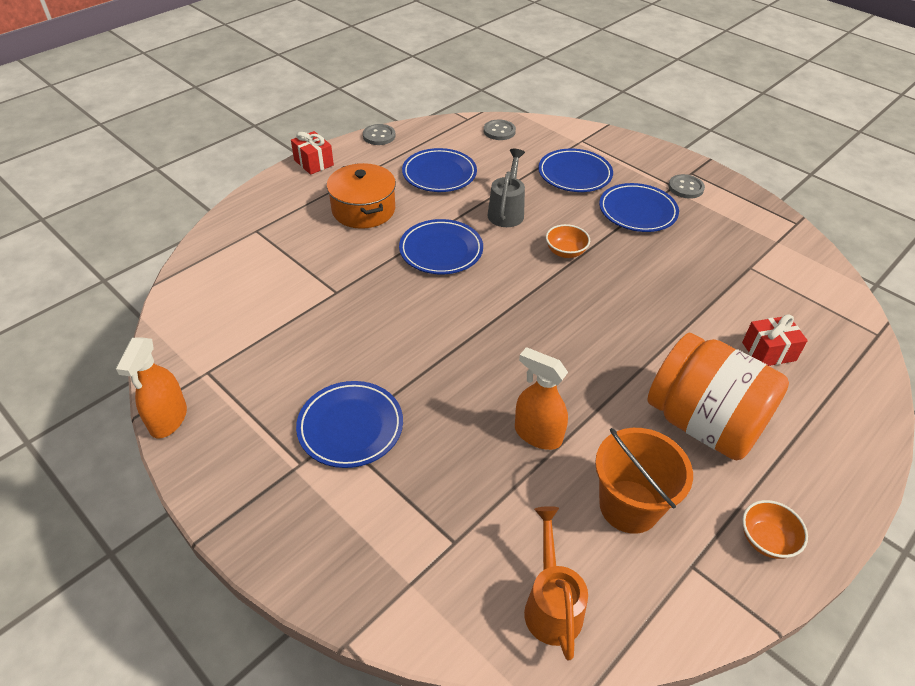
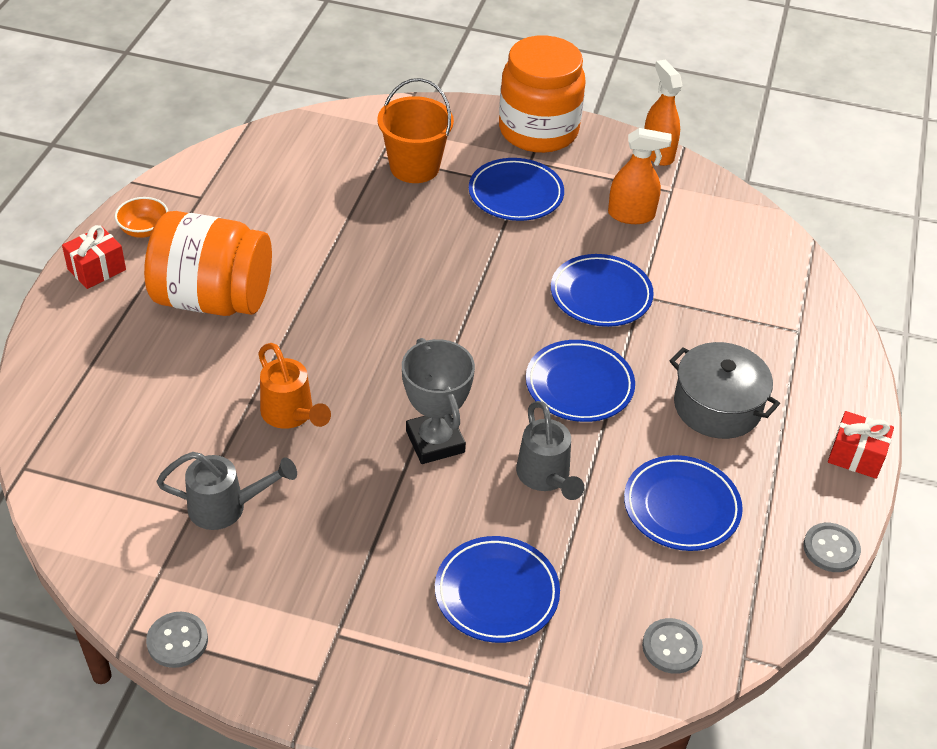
camera: 150 degrees right, 0 degrees up
orange pot [327,163,396,229] -> grey pot [669,342,780,439]
orange spray bottle [515,347,568,450] -> orange spray bottle moved to [608,128,672,224]
orange watering can [524,506,588,660] -> orange watering can moved to [258,343,331,429]
orange bowl [546,224,590,258] -> grey trophy [402,338,475,464]
orange bucket [595,428,693,534] -> orange bucket moved to [377,78,454,183]
blue plate [599,183,679,232] -> blue plate moved to [551,254,654,327]
grey button [668,174,705,199] -> grey button moved to [146,612,208,668]
red gift [742,314,808,366] -> red gift moved to [62,225,126,289]
none -> grey watering can [157,452,297,530]
none -> orange jar [499,35,586,153]

